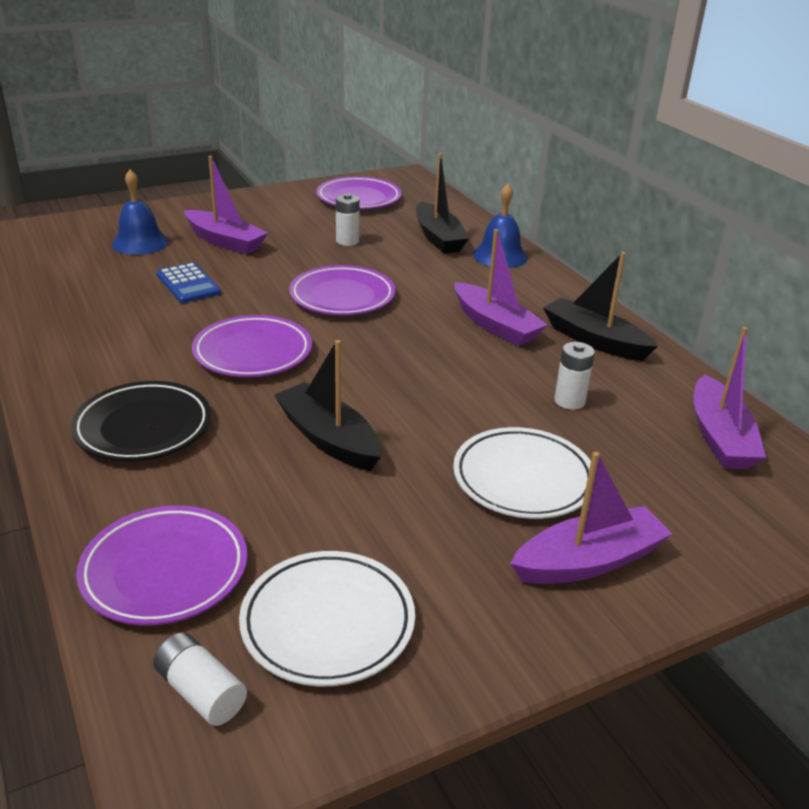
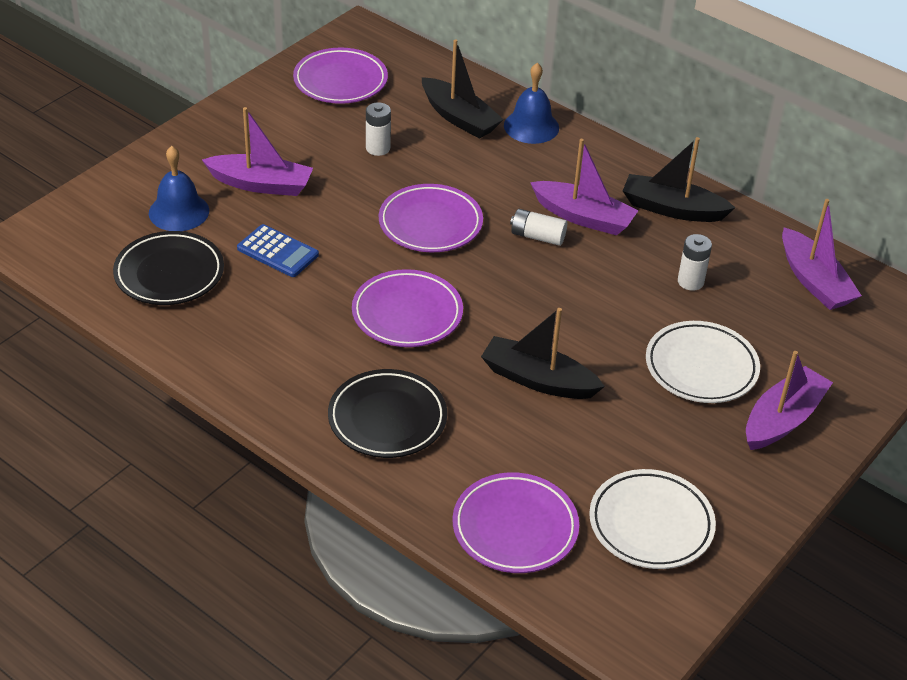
camera: 25 degrees left, 10 degrees up
white battery [153,632,247,726] -> white battery moved to [510,209,567,246]
none -> black plate [113,231,224,305]

